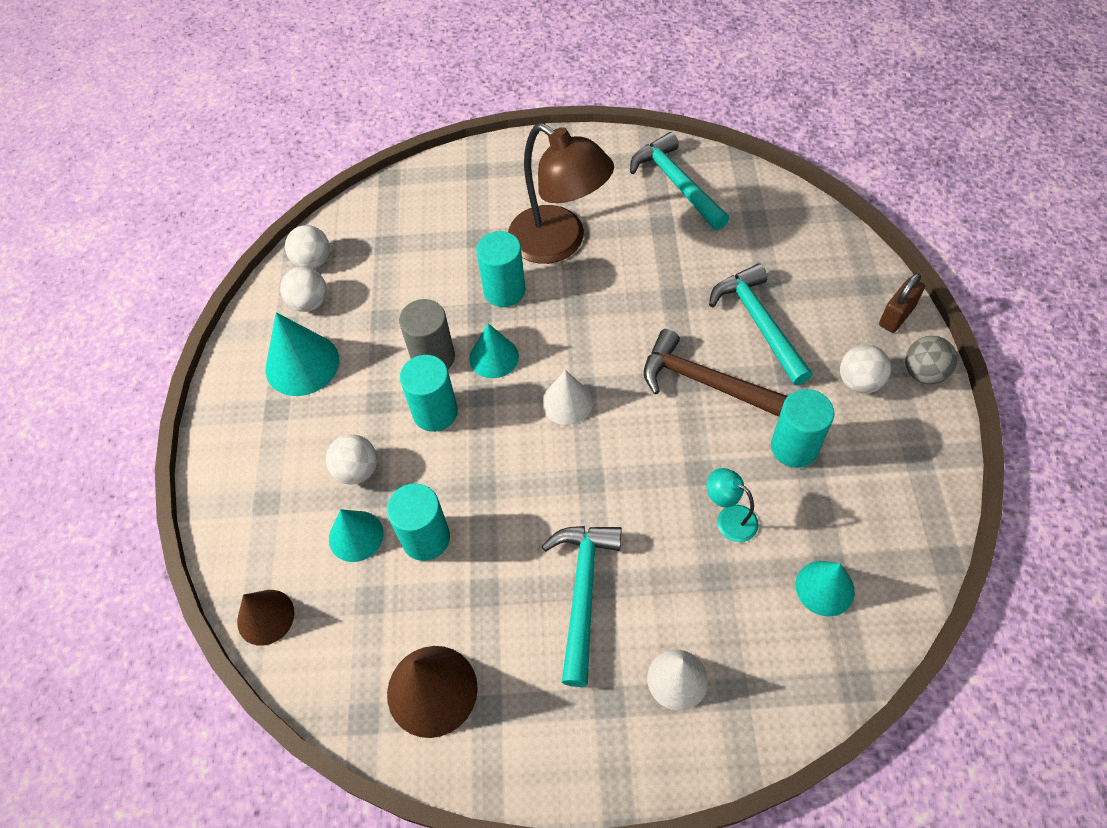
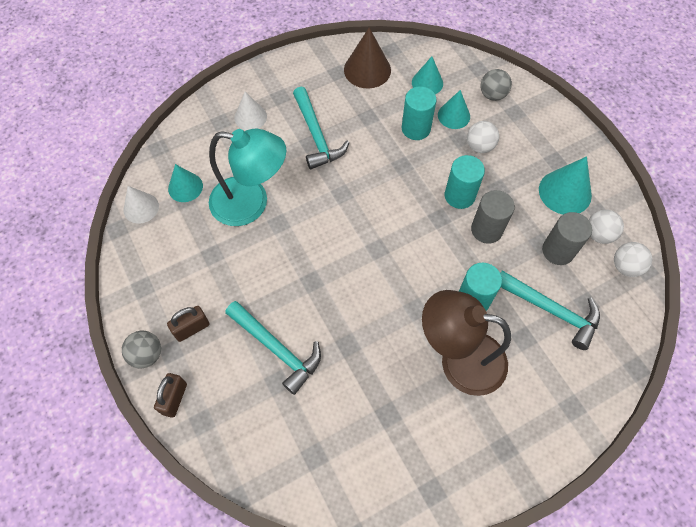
camera: 150 degrees right, 5 degrees up
brown cone [237,590,294,646] -> none
turquoise cone [469,323,519,378] -> turquoise cone moved to [412,56,443,94]
white cone [542,370,593,425] -> white cone moved to [123,186,159,224]
turquoise hammer [630,132,729,230] -> turquoise hammer moved to [500,270,600,350]
brown hammer [644,329,788,417] -> none
turquoise lamp [706,468,759,542] -> turquoise lamp [209,129,286,226], size x2.27
turquoise cylinder [771,389,834,468] -> none
white ball [840,345,891,393] -> brown padlock [167,306,209,342]
none -> grey ball [481,69,512,101]
none -> grey cylinder [542,212,592,265]

